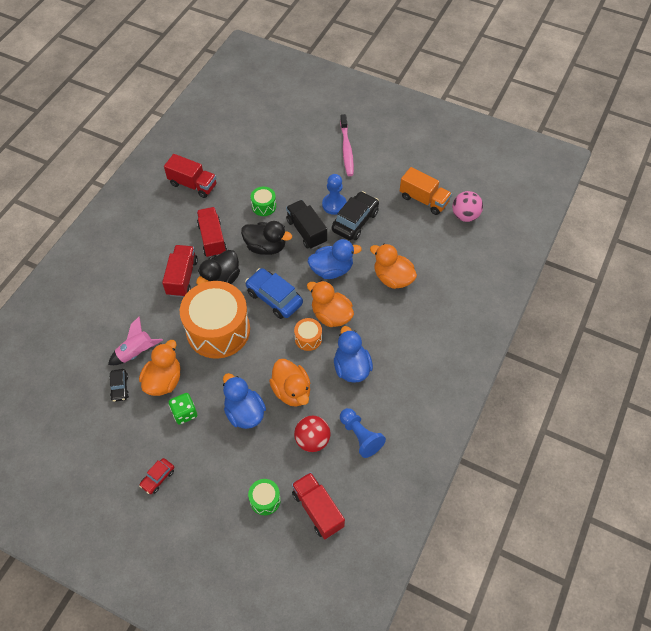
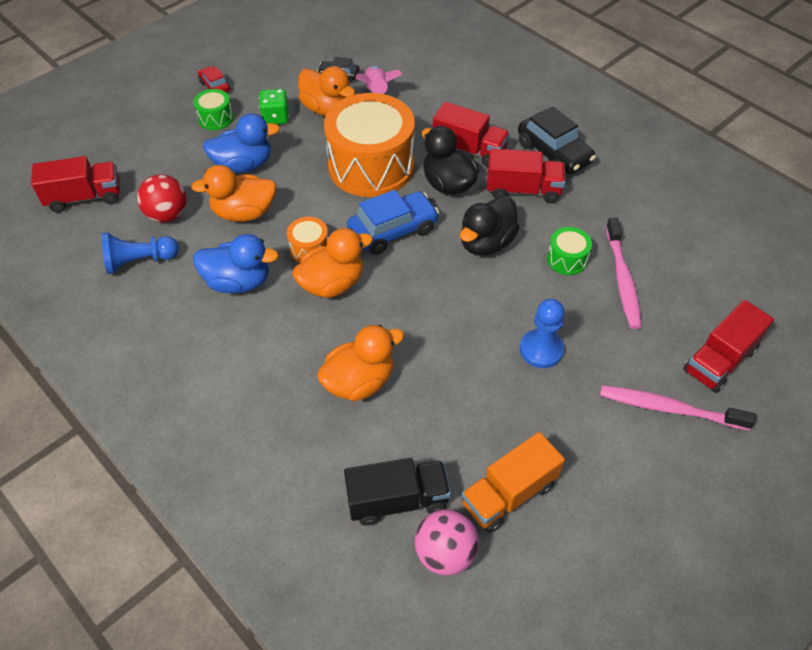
camera: 110 degrees right, 5 degrees down
red truck [164,154,216,198] -> red truck moved to [683,300,774,393]
green drum [248,479,281,515] -> green drum moved to [194,89,233,130]
black truck [286,200,327,249] -> black truck moved to [344,458,451,526]
blue duck [308,239,362,279] -> none
black car [332,191,379,240] -> black car moved to [518,106,596,174]
none -> pink toothbrush [606,218,642,329]

